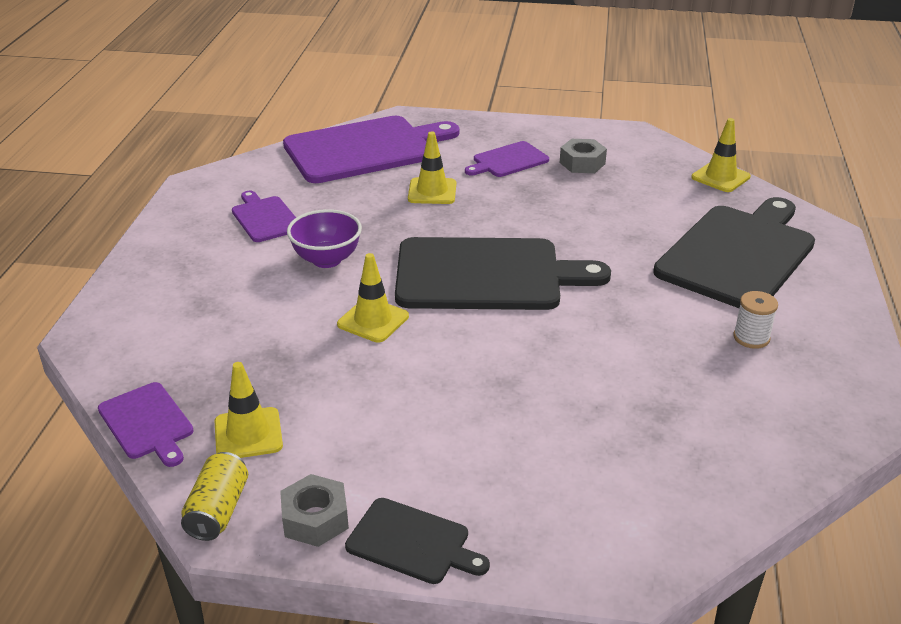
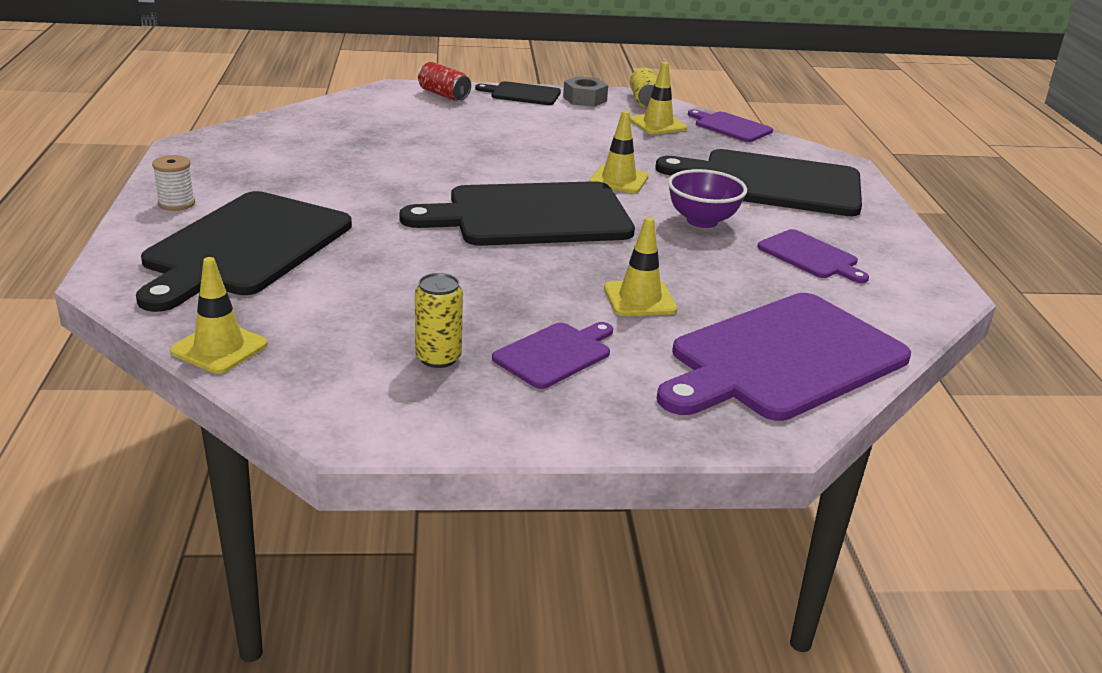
camera: 165 degrees right, 5 degrees down
grey nut [560,139,607,173] -> yellow can [415,273,463,368]
white spool [733,291,778,349] -> white spool moved to [152,155,195,211]
none -> red can [418,62,471,101]
none -> black cutting board [655,149,862,216]

